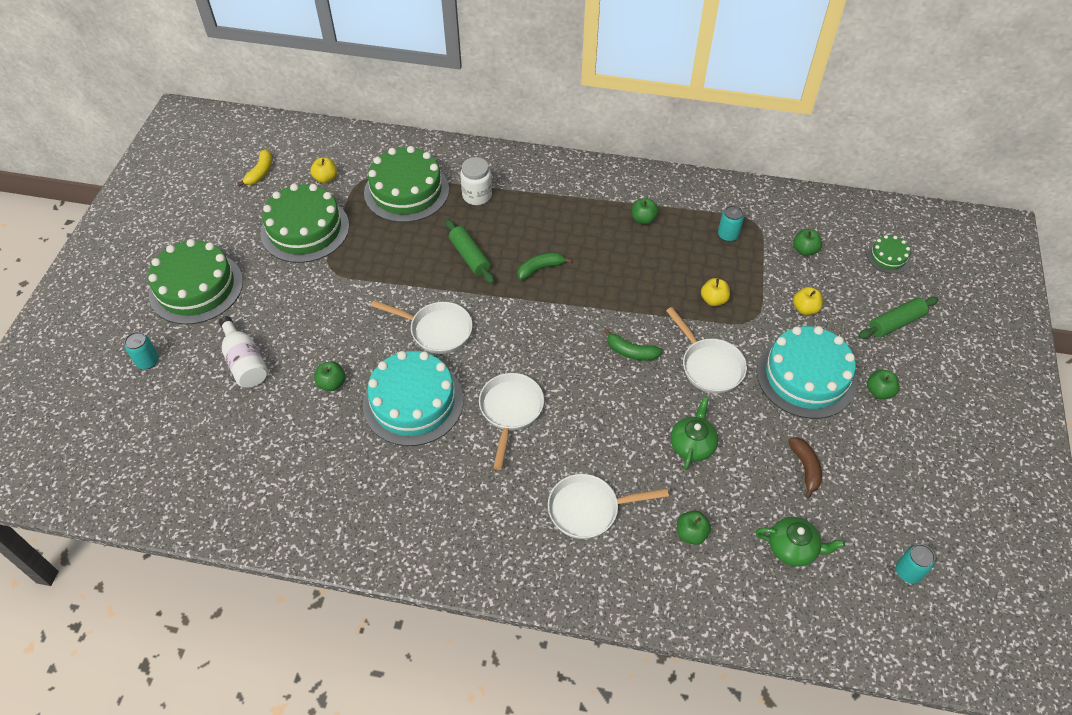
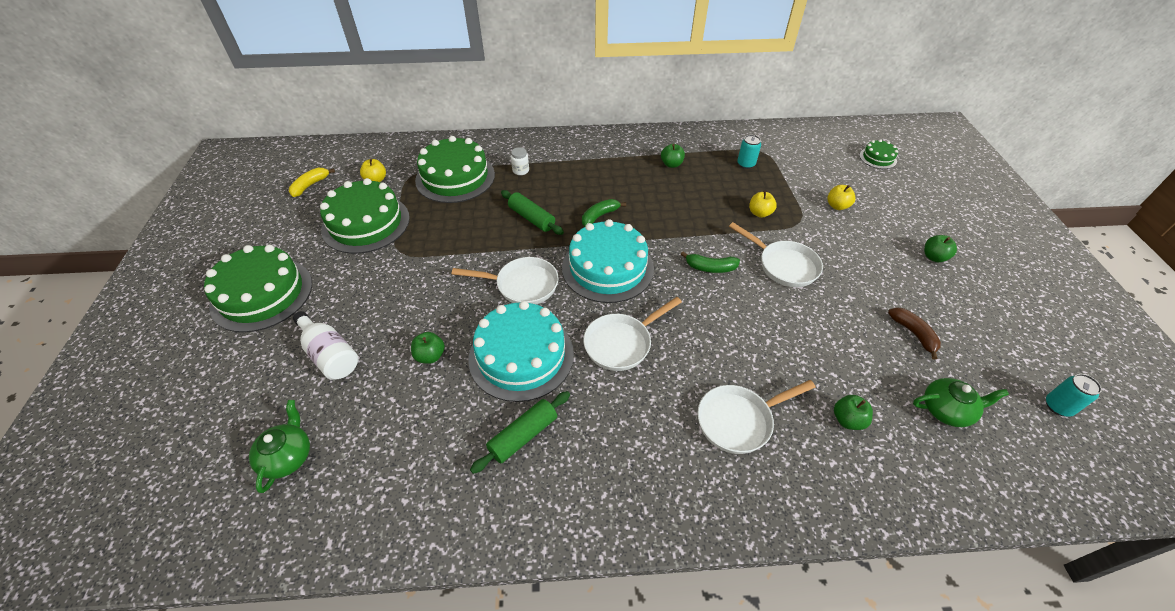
camera: 15 degrees left, 5 degrees down
turquoise can [124,332,159,369] -> none
yellow banana [237,149,272,186] -> yellow banana turned 150 degrees counterclockwise [289,168,335,197]
white jar [460,157,492,205] -> white jar [511,147,529,175], size x0.62
white pan [479,373,544,470] -> white pan turned 120 degrees counterclockwise [583,297,682,371]
green teapot [671,397,718,470] -> green teapot moved to [249,400,310,493]
turquoise cake [757,326,857,419] -> turquoise cake moved to [562,219,654,303]
green apple [793,229,822,256] -> none
green rolling pin [858,296,939,339] -> green rolling pin moved to [470,391,570,474]

